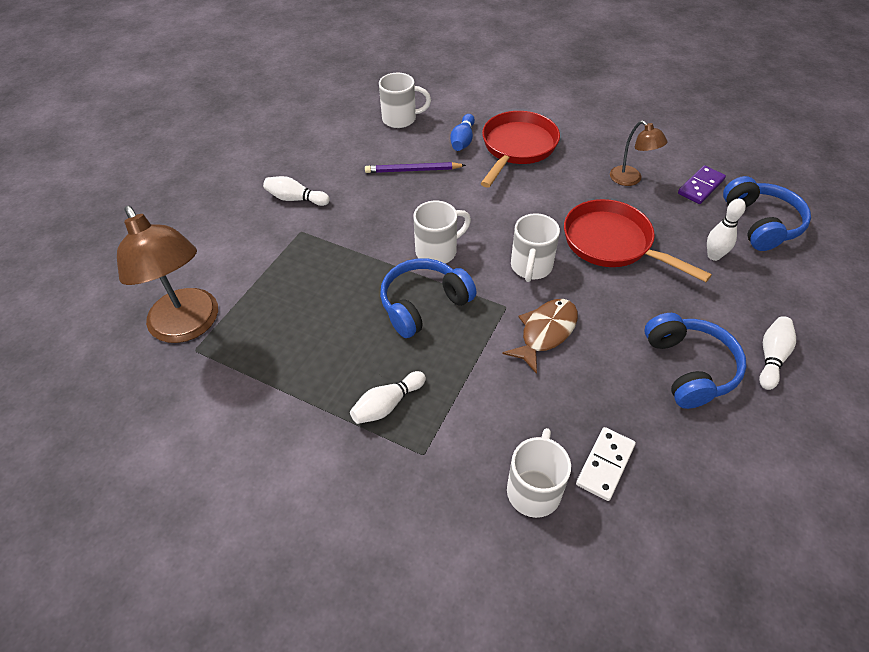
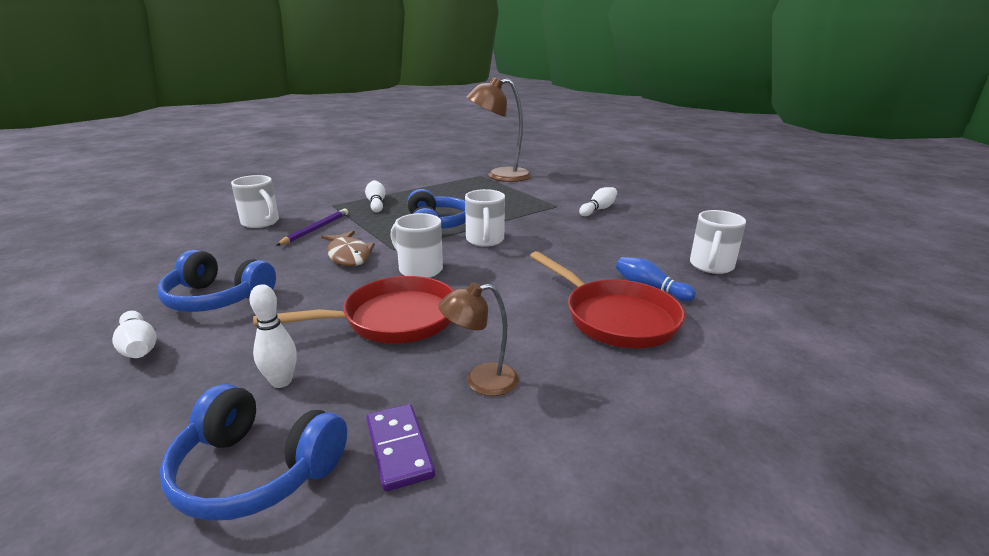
camera: 115 degrees right, 25 degrees down
purple pencil [365,162,466,173] -> purple pencil moved to [276,209,348,246]
white domino [576,427,636,501] -> none

